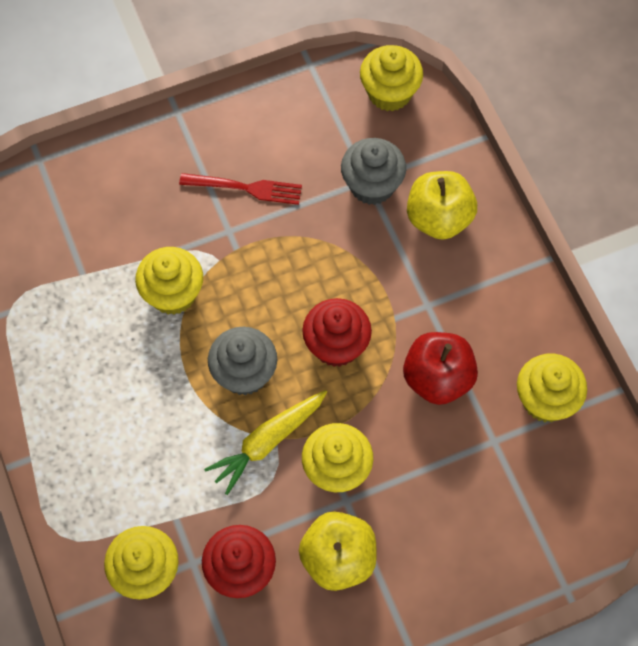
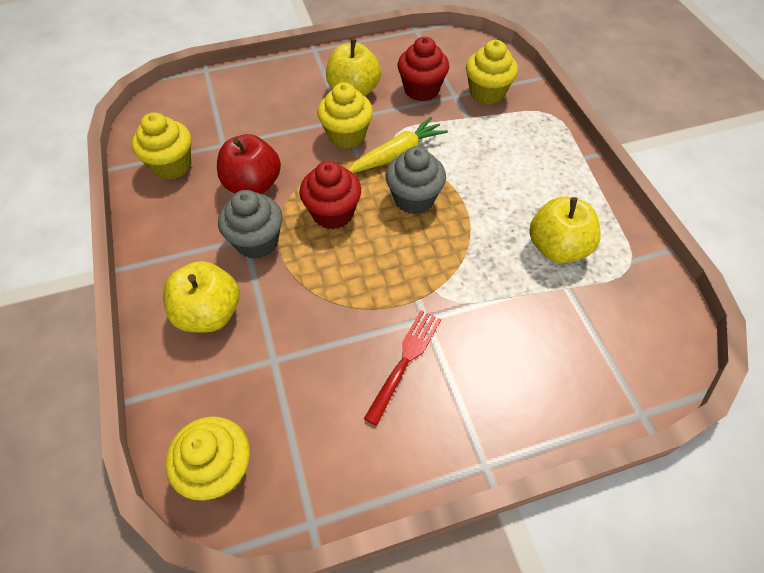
camera: 175 degrees left, 10 degrees down
yellow cupcake [135,247,203,315] -> none
red fork [179,173,302,205] -> red fork turned 105 degrees clockwise [364,310,441,426]
grey cupcake [341,138,406,205] -> grey cupcake moved to [218,190,283,259]
none -> yellow apple [529,196,601,263]

